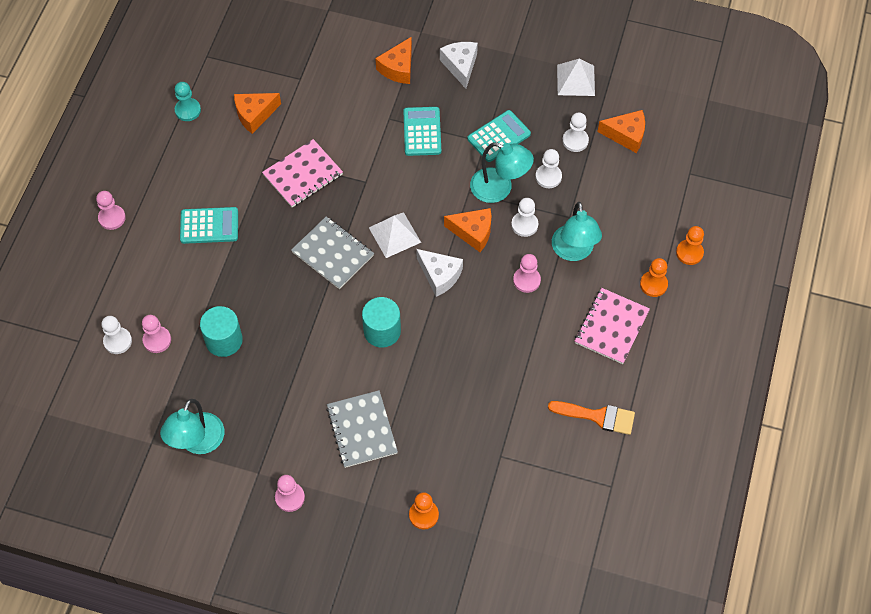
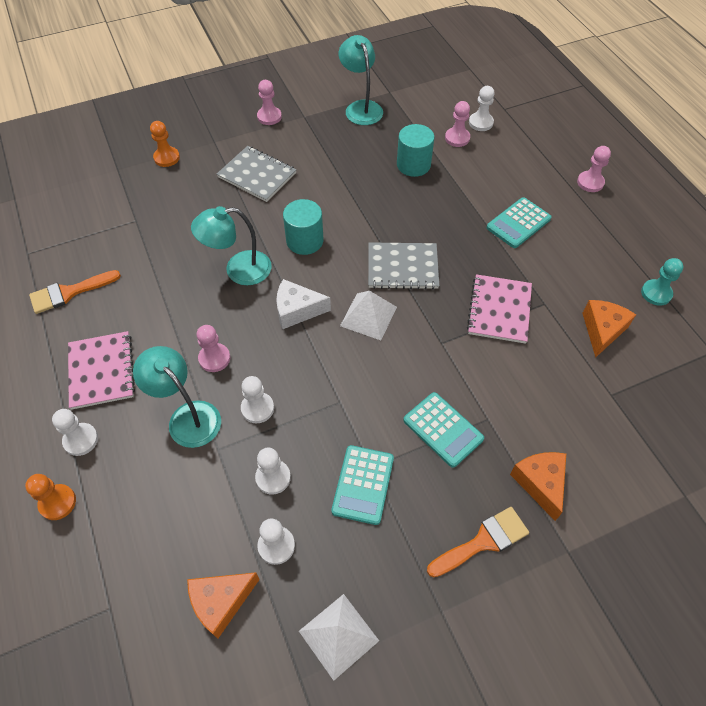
camera: 140 degrees right, 5 degrees down
white cheese [440,42,478,88] -> orange brush [427,507,529,578]
orange cheese [444,208,492,252] -> none
turquoise lamp [470,142,534,203] -> turquoise lamp moved to [191,206,272,285]
orange pawn [640,258,668,297] -> white pawn [52,409,98,456]

